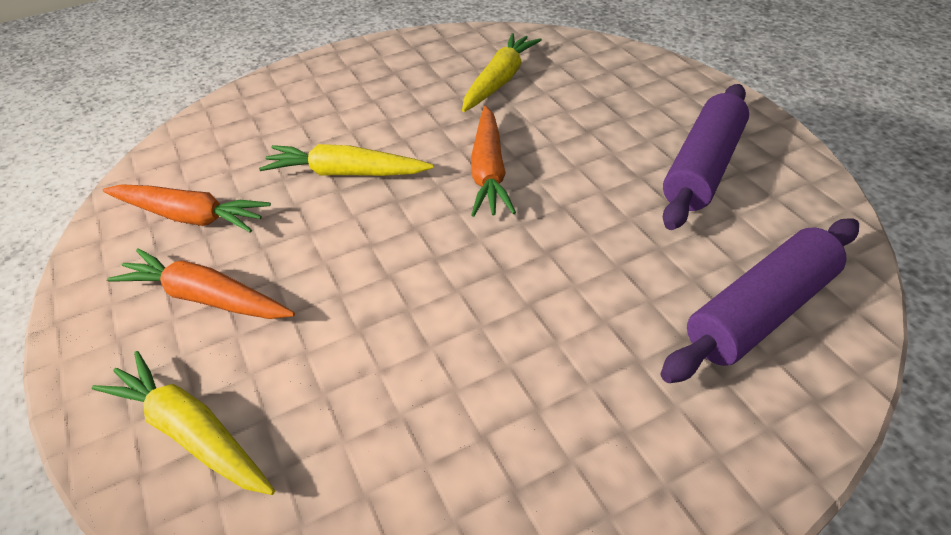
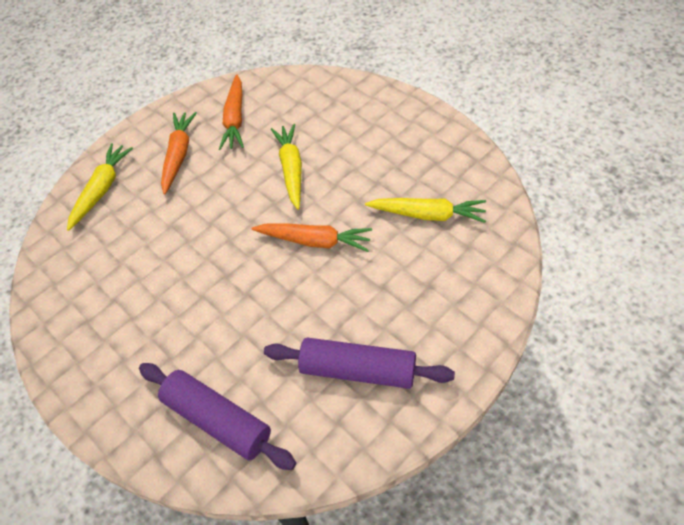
camera: 75 degrees right, 10 degrees up
orange carrot [471,106,516,217] -> orange carrot turned 150 degrees counterclockwise [251,223,372,252]

